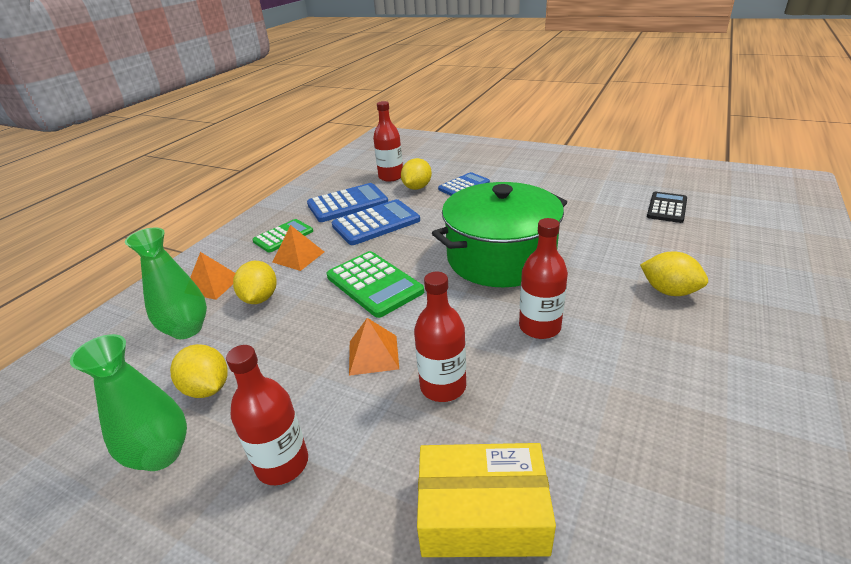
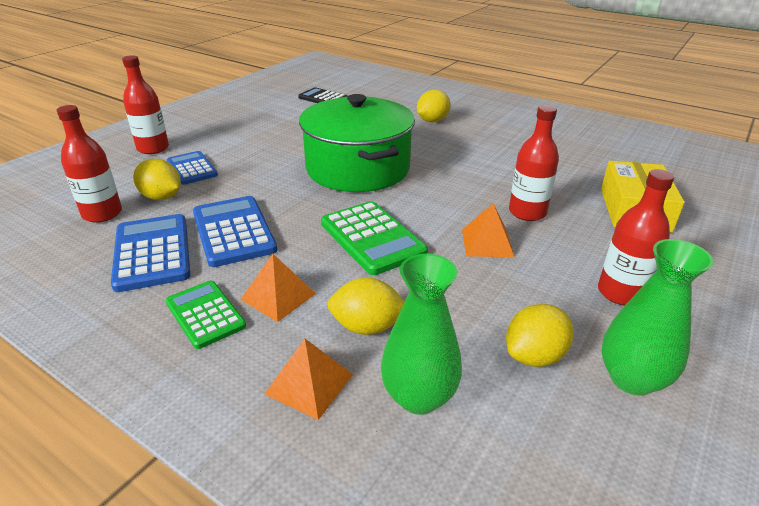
camera: 85 degrees left, 0 degrees up
green calculator [327,251,424,318] -> green calculator turned 90 degrees clockwise [321,201,428,275]
red bottle [519,218,568,339] -> red bottle moved to [122,55,169,154]

